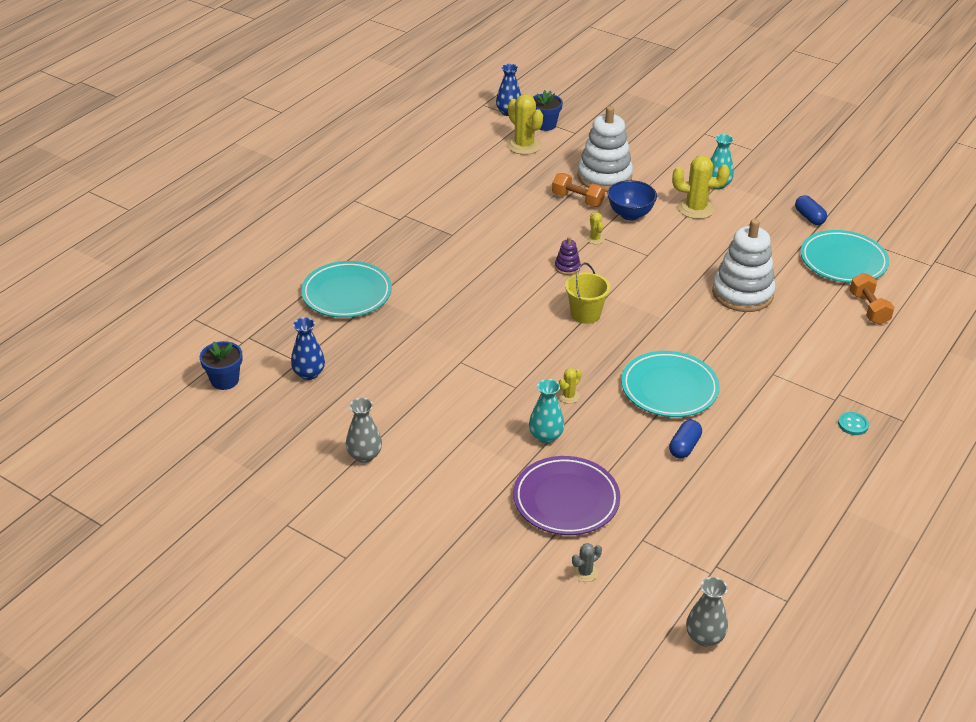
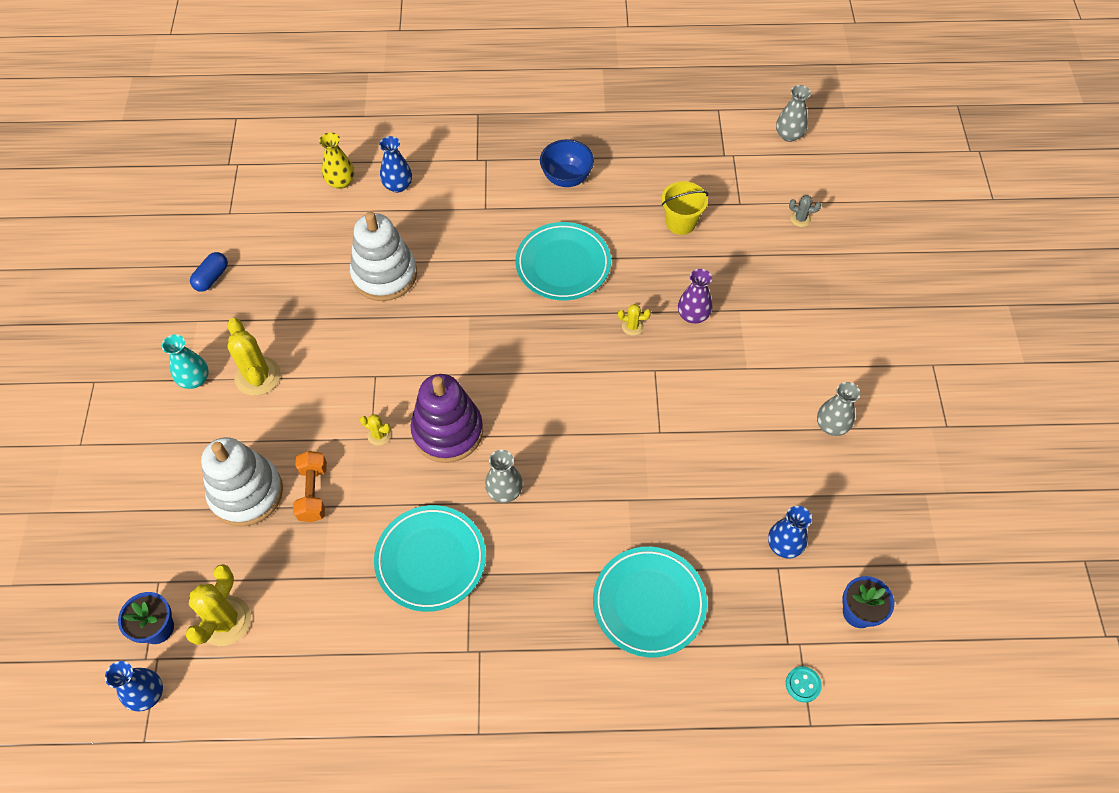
camera: 125 degrees left, 20 degrees up
purple plate [513,456,620,535] -> none
turquoise vase [529,379,565,443] -> purple vase [678,269,712,324]
purple stacking toy [555,237,580,275] -> purple stacking toy [411,374,483,463], size x2.34
yellow bucket [565,263,610,324] -> yellow bucket moved to [662,181,709,235]
yellow cactus [586,213,605,244] -> yellow cactus turned 75 degrees clockwise [360,414,391,446]
blue bowl [607,180,657,220] -> blue bowl moved to [540,139,594,187]
blue capsule [669,420,702,459] -> none
turquoise plate [800,230,889,283] -> turquoise plate moved to [374,505,486,612]
turquoise button [838,412,869,435] -> turquoise button moved to [786,666,822,703]
orange dumbbell [850,273,895,325] -> yellow vase [319,132,354,189]
none -> blue vase [379,136,412,193]
none -> grey vase [485,450,523,503]

